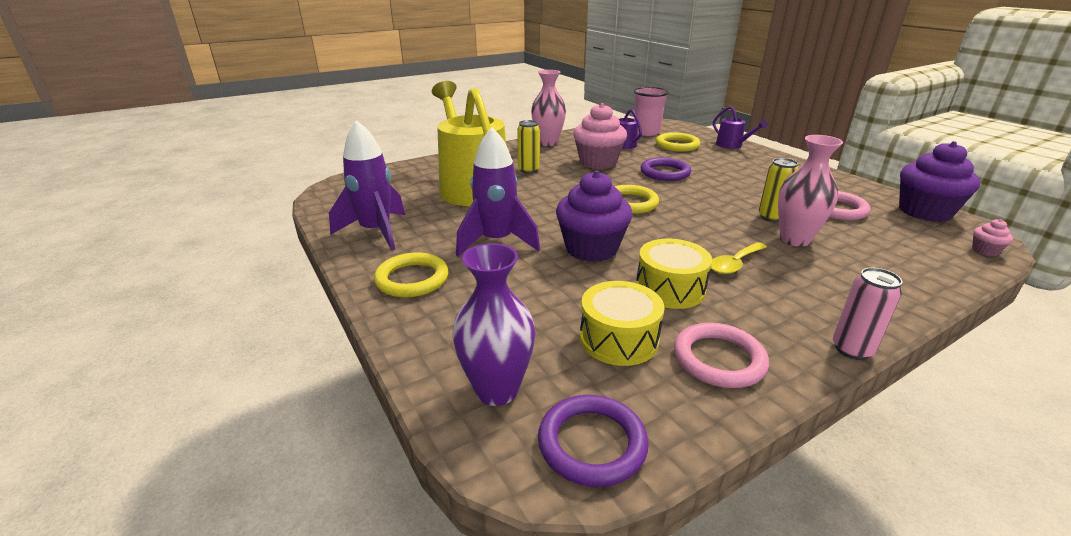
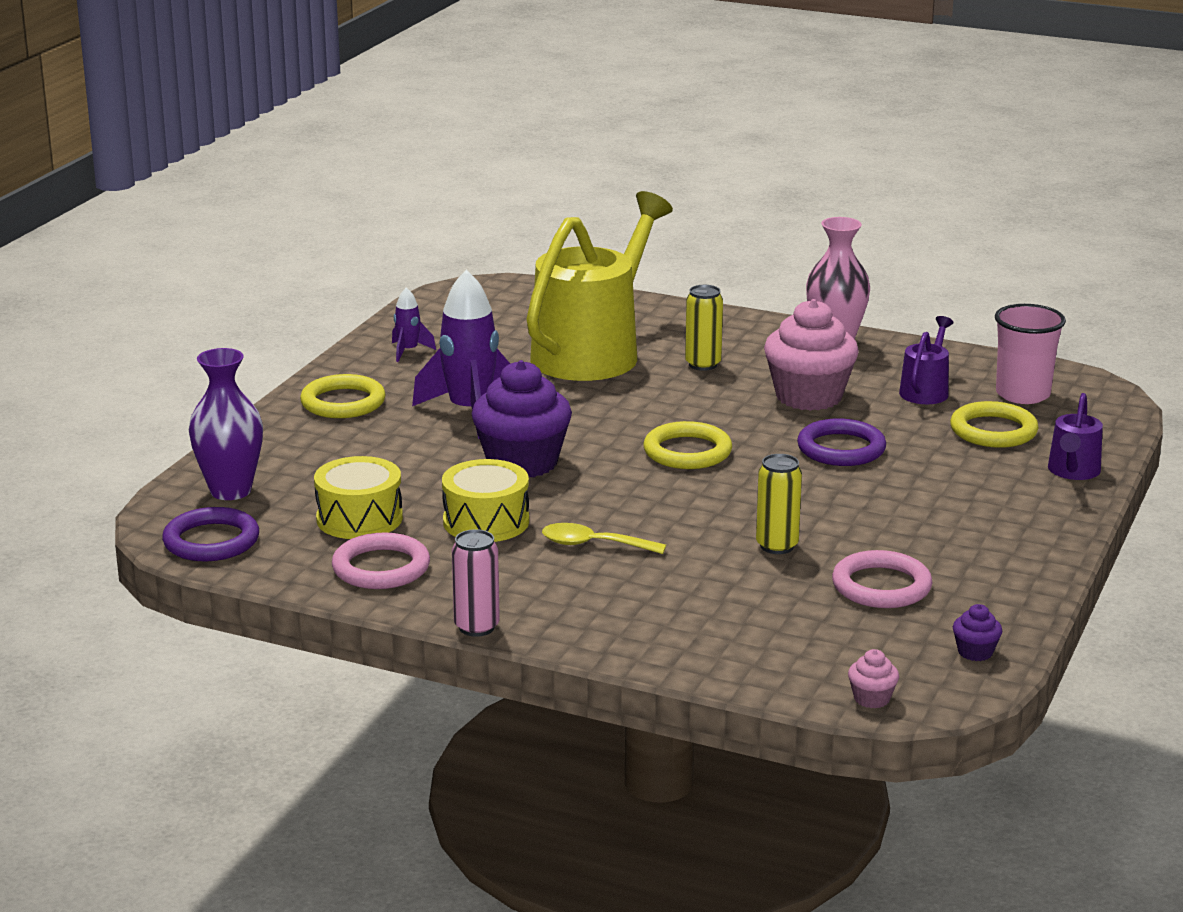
camera: 55 degrees right, 5 degrees down
purple rocket [329,120,405,251] -> purple rocket [392,287,436,362], size x0.48
pink vase [778,135,843,247] -> none
purple cupcake [899,141,980,222] -> purple cupcake [953,604,1002,661], size x0.42

